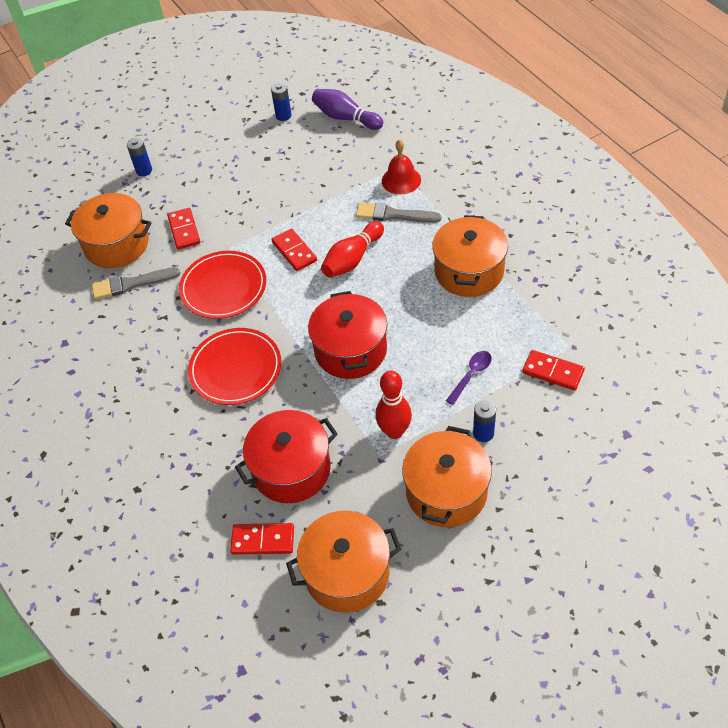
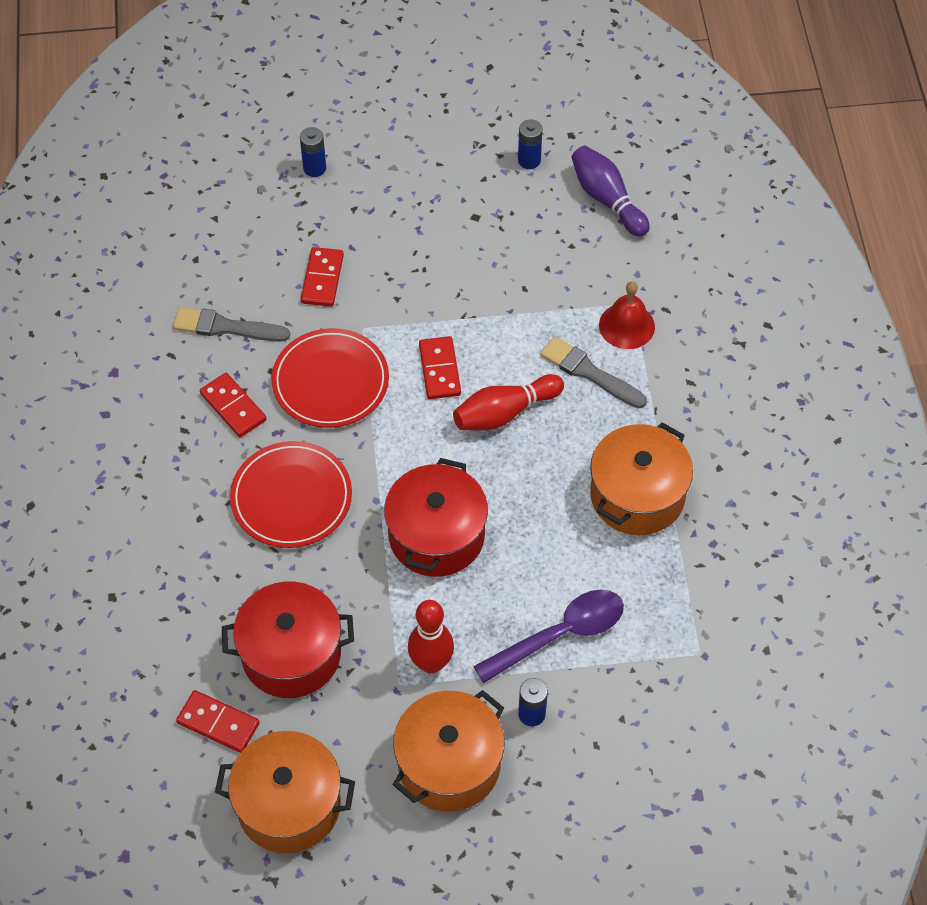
camera: 20 degrees right, 5 degrees up
orange pot [65,193,152,268] -> none
purple spoon [446,351,492,405] -> purple spoon [473,590,624,683], size x1.76
red domino [522,350,585,390] -> red domino moved to [200,373,267,437]

